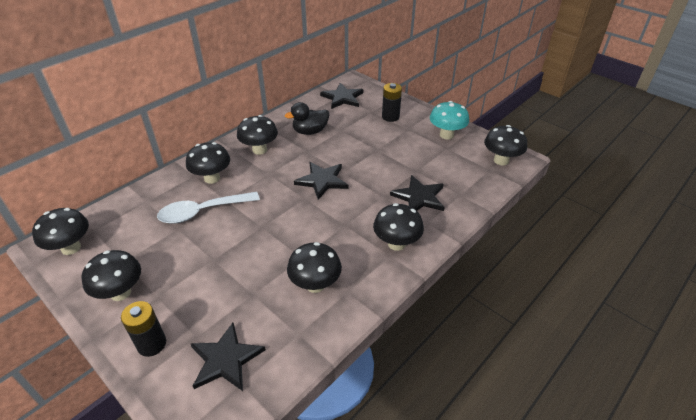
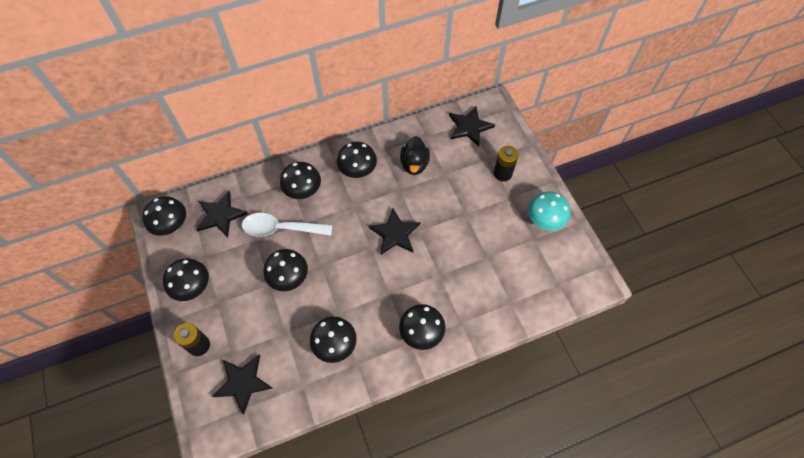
camera: 25 degrees right, 20 degrees up
black duck [285,102,329,135] -> black duck turned 90 degrees counterclockwise [400,136,430,175]
black star [390,175,445,211] -> black star moved to [196,191,248,238]
black mushroom [484,125,527,166] -> black mushroom moved to [263,249,308,291]

